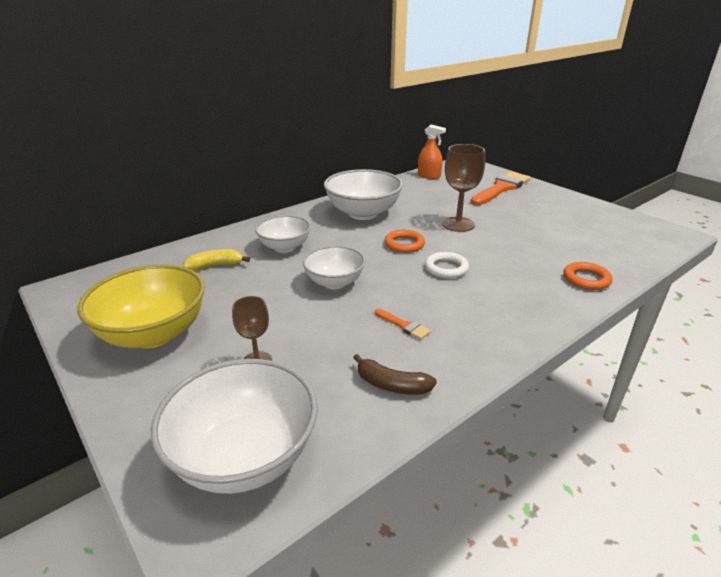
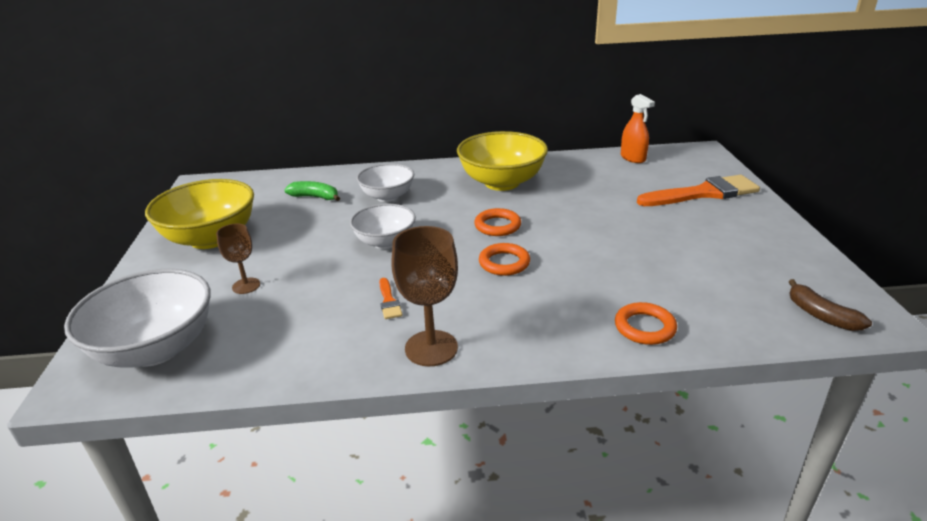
camera: 35 degrees right, 0 degrees up
yellow banana [183,249,250,271] -> green banana [284,181,340,201]
white bowl [324,169,403,220] -> yellow bowl [457,131,548,191]
brown banana [353,354,437,395] -> brown banana moved to [789,279,872,331]
white ring [425,252,469,278] -> orange ring [479,243,530,276]
brown goblet [442,144,485,232] -> brown goblet moved to [391,226,458,367]

